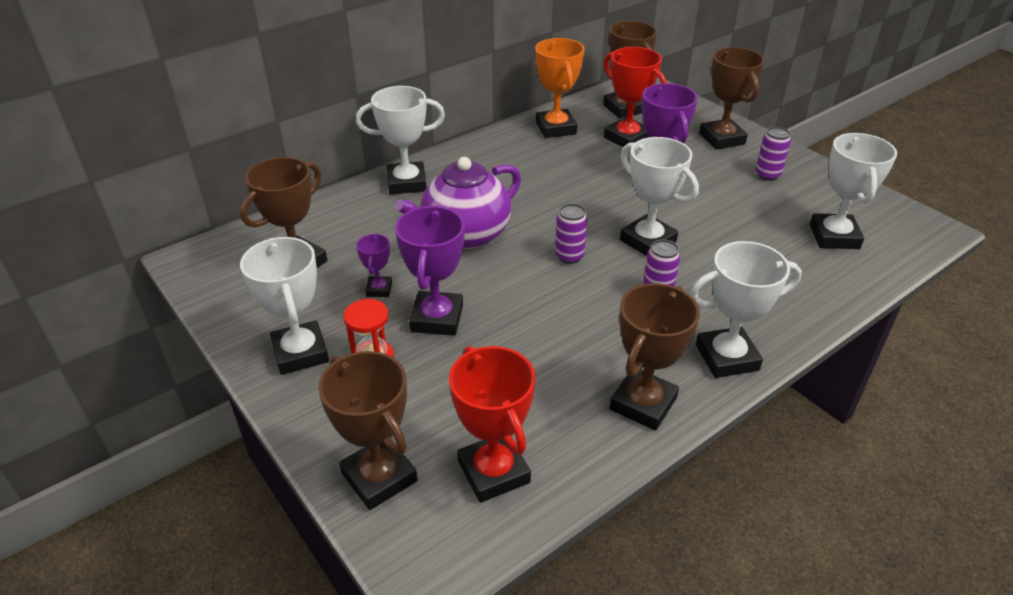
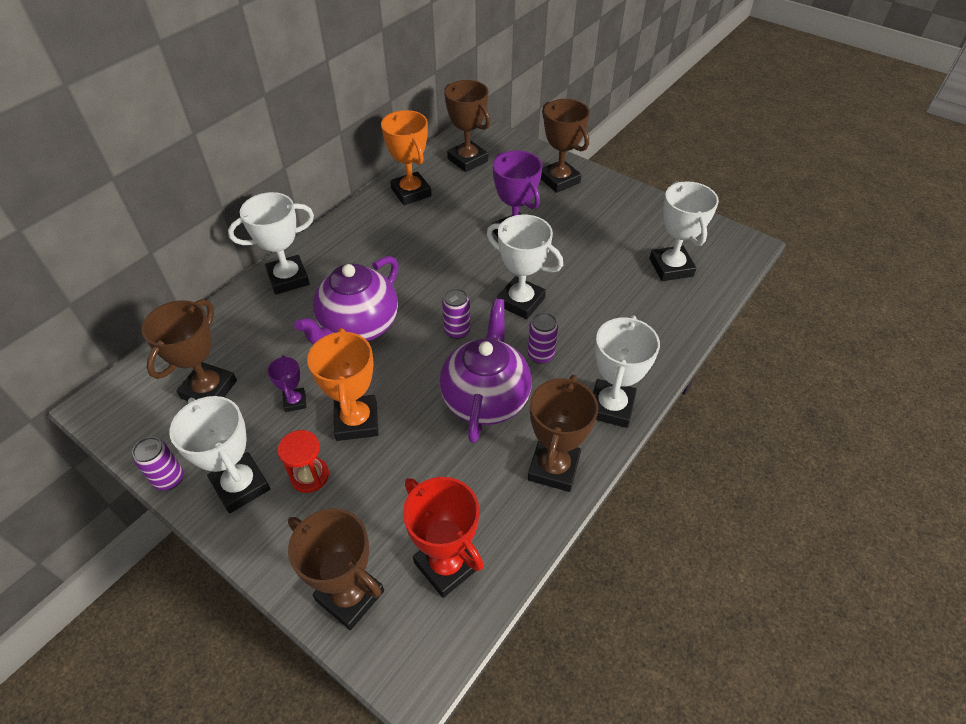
camera: 15 degrees left, 10 degrees up
purple trophy [395,206,465,336] -> orange trophy [307,328,379,441]
red trophy [604,47,667,147] -> none
white trophy [690,241,802,378] -> white trophy turned 45 degrees counterclockwise [593,315,660,428]
purple can [756,127,791,181] -> purple can moved to [132,437,183,490]
none -> purple teapot [440,299,532,443]

